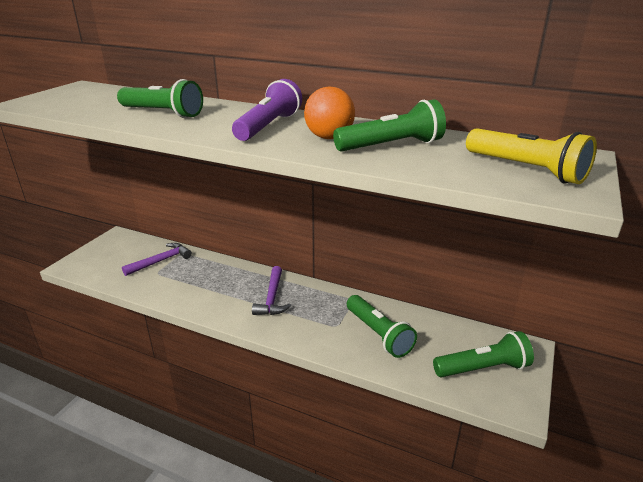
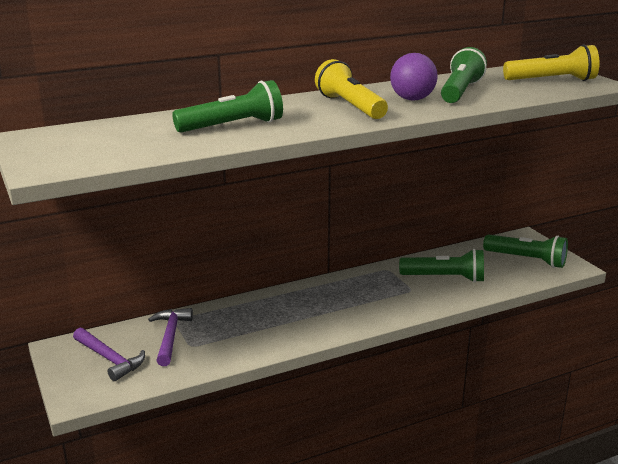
camera: 50 degrees left, 5 degrees down
purple flashlight [232,79,302,141] -> yellow flashlight [315,59,388,119]
purple hammer [252,266,291,315] -> purple hammer moved to [73,328,145,381]
orange ball [304,87,355,139] -> purple ball [390,53,438,101]
green flashlight [433,331,534,377] -> green flashlight turned 90 degrees clockwise [483,234,568,268]

